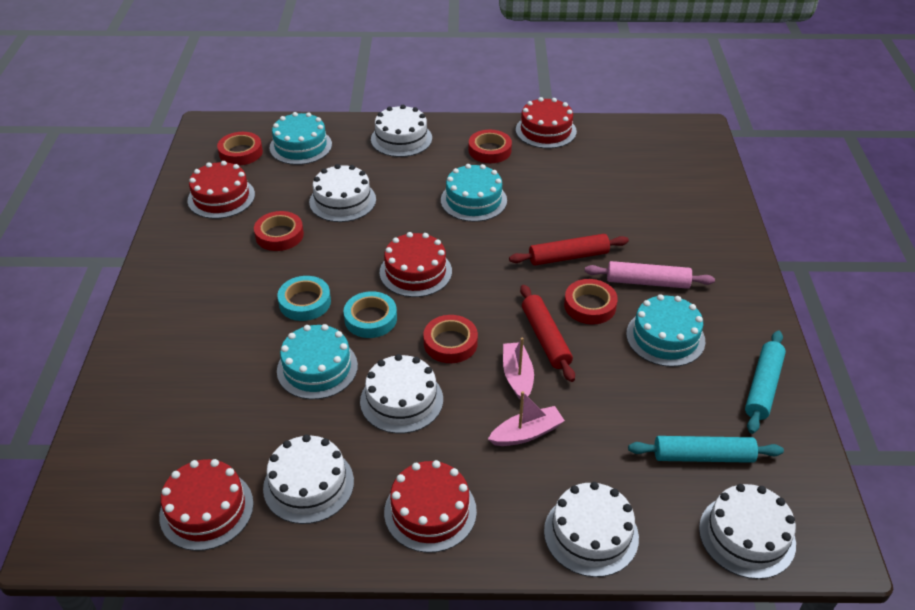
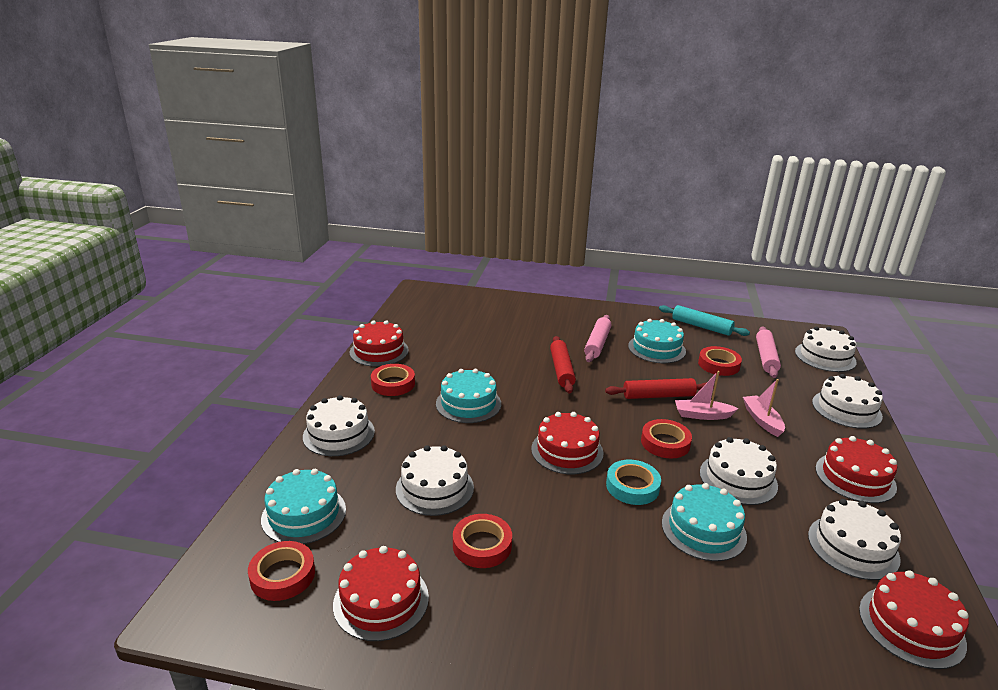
camera: 80 degrees left, 15 degrees down
turquoise tape [277,276,331,321] -> none
red tape [564,279,618,324] -> red tape moved to [698,346,742,376]
turquoise rolling pin [628,436,784,463] -> pink rolling pin [756,326,781,378]

